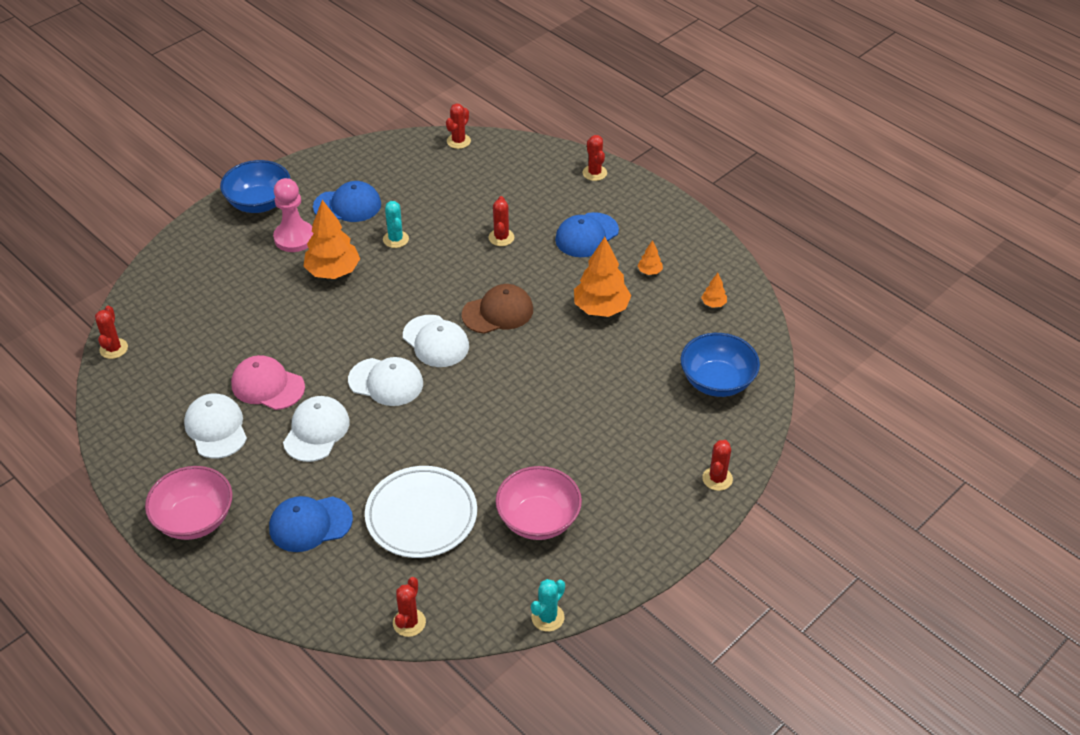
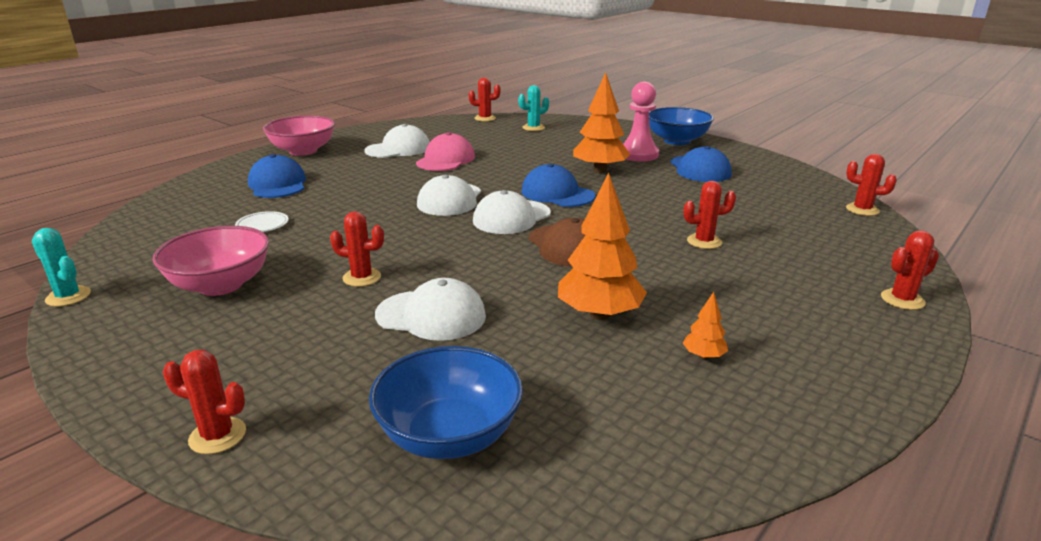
camera: 85 degrees right, 20 degrees down
white cap [283,396,350,462] -> white cap moved to [375,278,486,341]
white plate [365,466,477,558] -> white plate [235,211,288,232], size x0.43
turquoise cactus [383,201,409,248] -> turquoise cactus moved to [518,85,549,131]
red cactus [393,577,426,637] -> red cactus moved to [330,211,384,287]
blue cap [555,212,619,257] -> blue cap moved to [521,163,595,207]
orange tree [701,273,727,308] -> none

